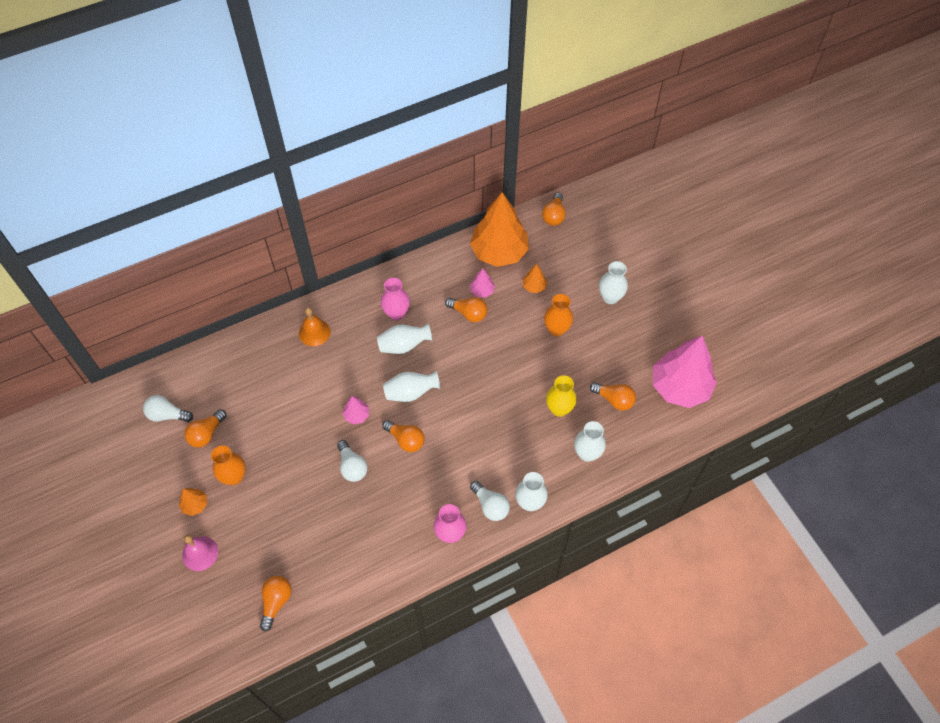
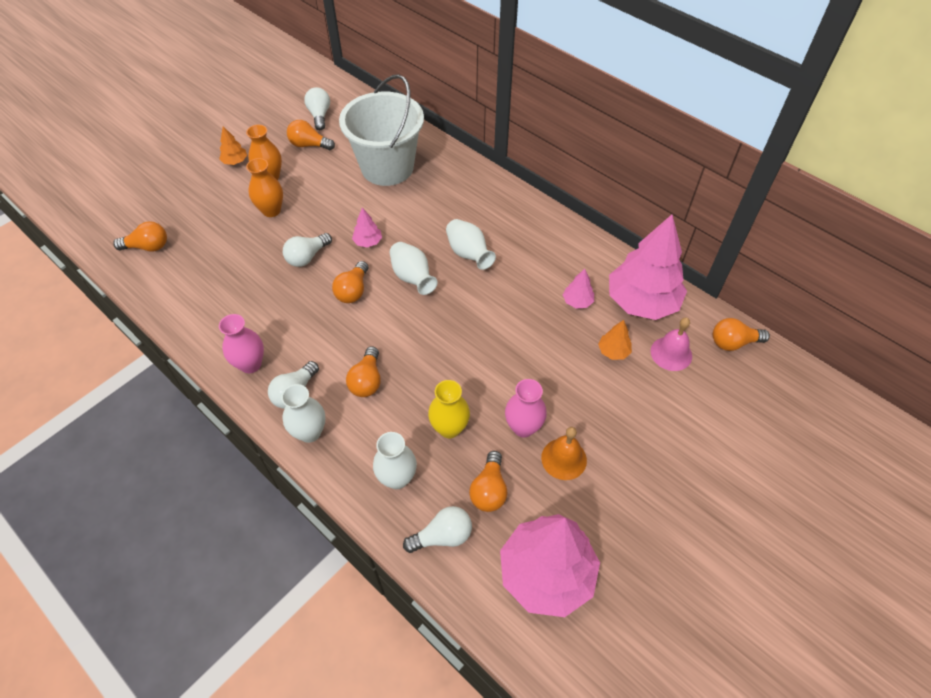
camera: 70 degrees right, 5 degrees down
pink bell [182,535,218,571] -> pink bell moved to [651,318,692,371]
orange bell [299,307,331,346] -> orange bell moved to [541,427,587,480]
pink vase [381,278,410,321] -> pink vase moved to [505,379,547,437]
orange light bulb [445,297,488,322] -> orange light bulb moved to [346,346,381,397]
orange tree [470,192,529,267] -> pink tree [609,214,687,320]
orange vase [544,294,573,337] -> orange vase moved to [246,158,283,217]
white vase [599,261,628,304] -> none
none -> white bucket [339,74,424,186]
none -> white light bulb [403,506,472,553]

